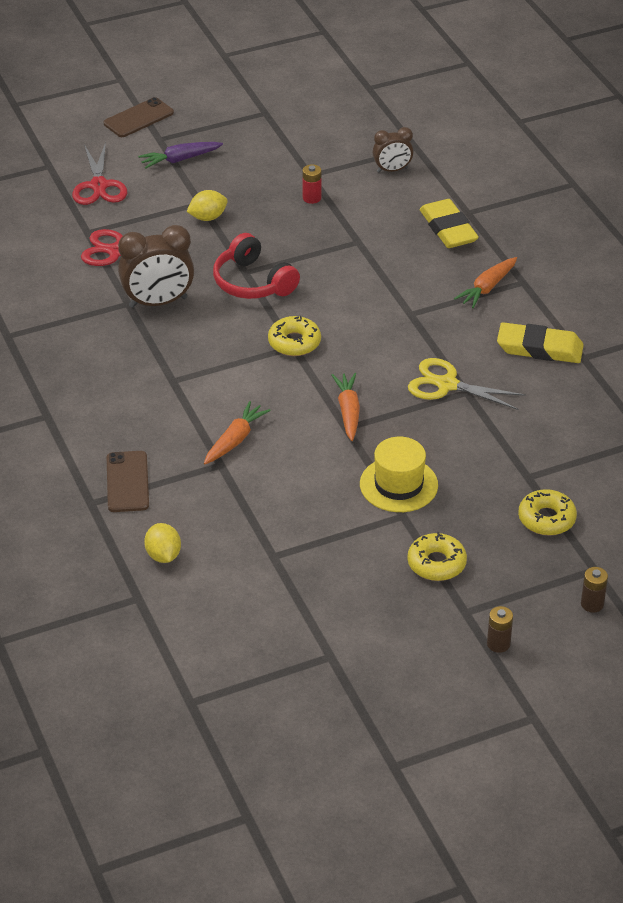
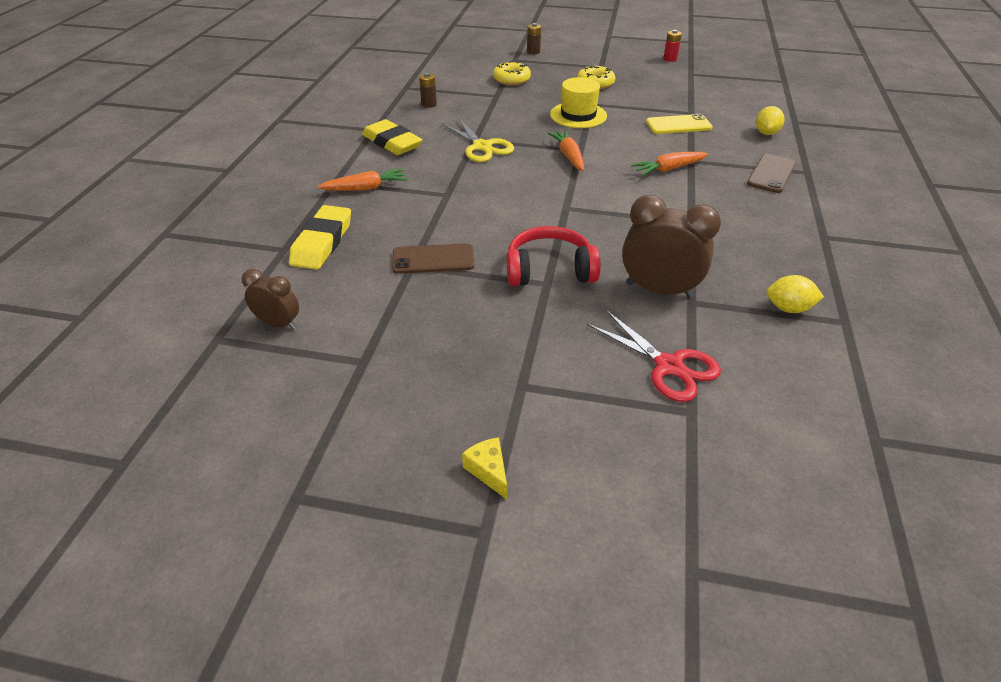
camera: 145 degrees left, 0 degrees up
red scissors [72,142,127,205] -> none
brown phone [104,97,174,137] -> brown phone moved to [392,243,474,274]
purple carrot [138,142,223,169] -> yellow cheese [462,437,507,499]
yellow lemon [186,190,227,221] -> yellow lemon moved to [766,275,824,313]
red headphones [213,233,300,299] -> red headphones turned 90 degrees counterclockwise [506,226,601,286]
yellow donut [268,316,321,356] -> none
red battery [302,164,322,204] -> red battery moved to [663,30,682,62]
orange carrot [331,373,360,441] -> orange carrot turned 135 degrees clockwise [548,130,584,171]
brown battery [487,606,513,653] -> brown battery moved to [419,73,437,108]
none -> yellow phone [646,114,713,134]

